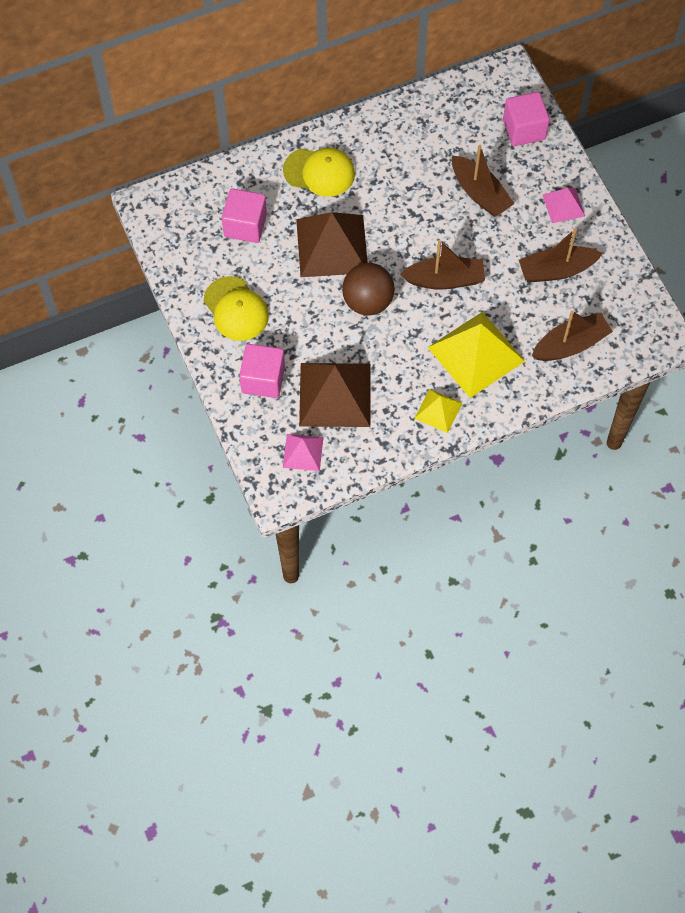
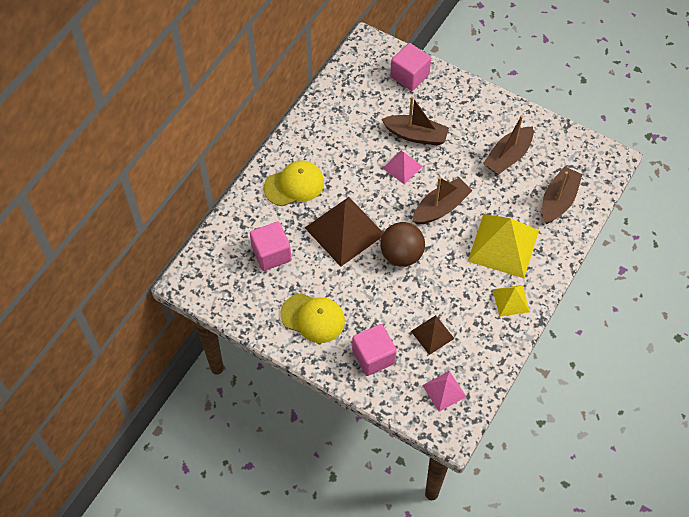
camera: 35 degrees left, 5 degrees down
brown pyramid [299,363,371,427] -> brown pyramid [411,315,455,355], size x0.52
pink pyramid [543,188,585,223] -> pink pyramid moved to [382,151,423,185]

